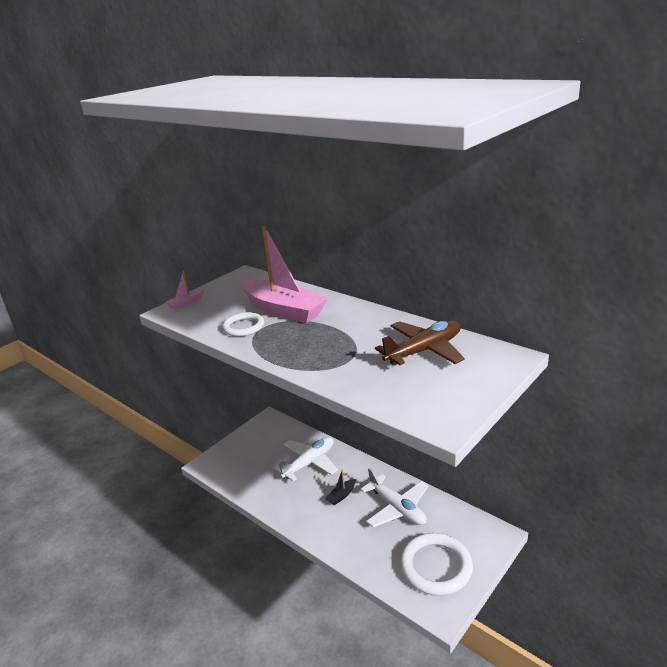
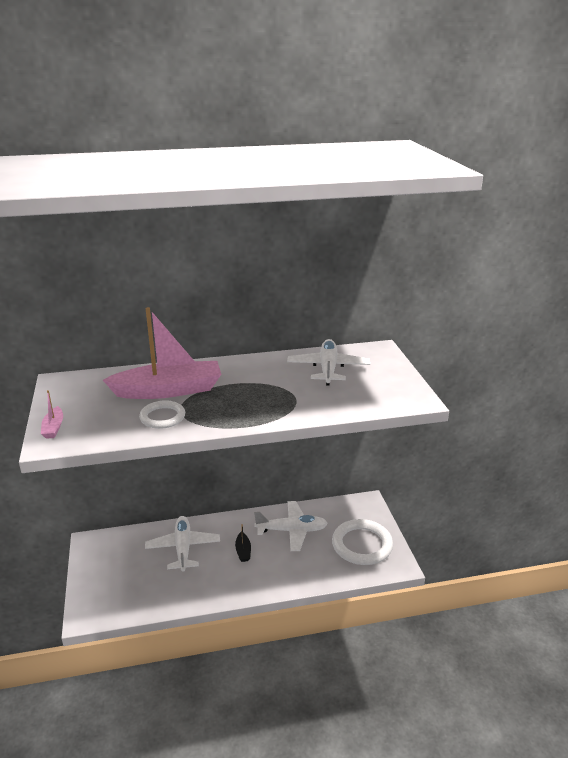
camera: 55 degrees left, 0 degrees up
brown plane [375,321,465,365] -> white plane [287,339,370,386]

